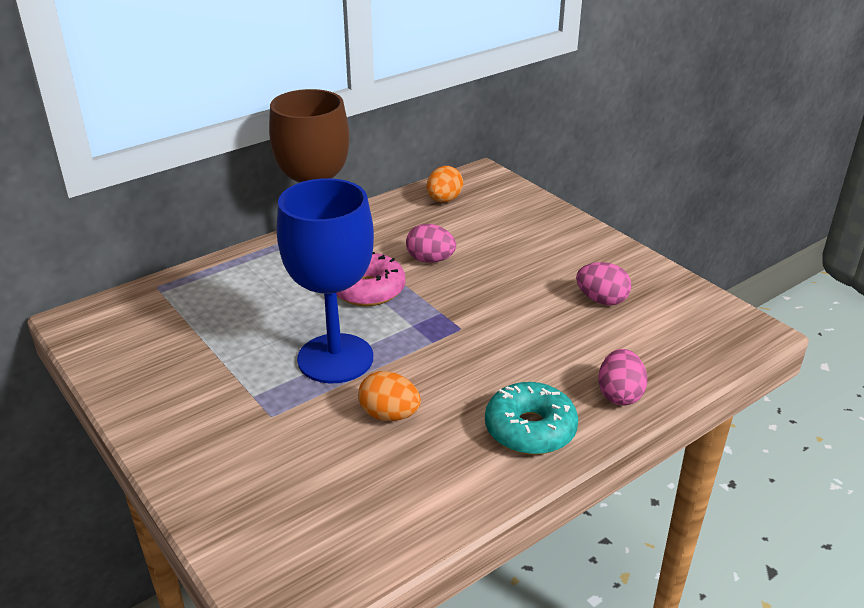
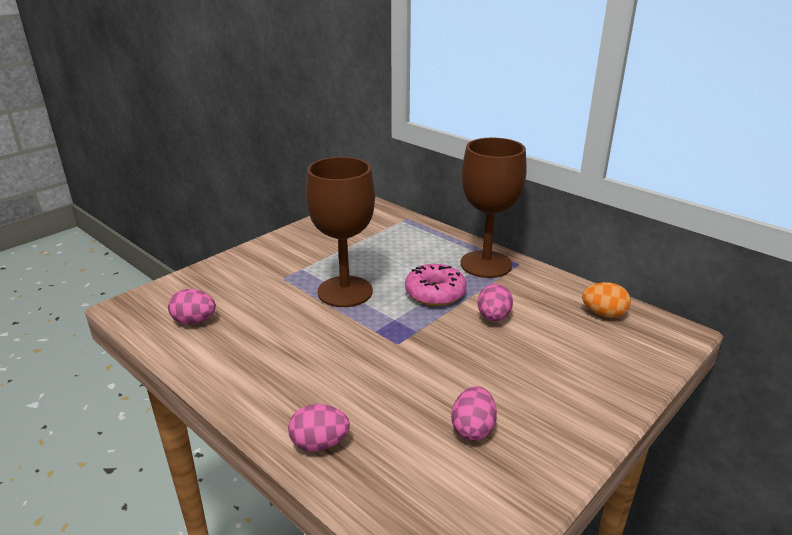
camera: 80 degrees right, 5 degrees down
blue goblet [277,178,374,383] -> brown goblet [306,157,375,307]
orange egg [358,371,421,421] -> none
turquoise donut [485,382,578,455] -> none
none -> pink egg [168,289,216,324]

